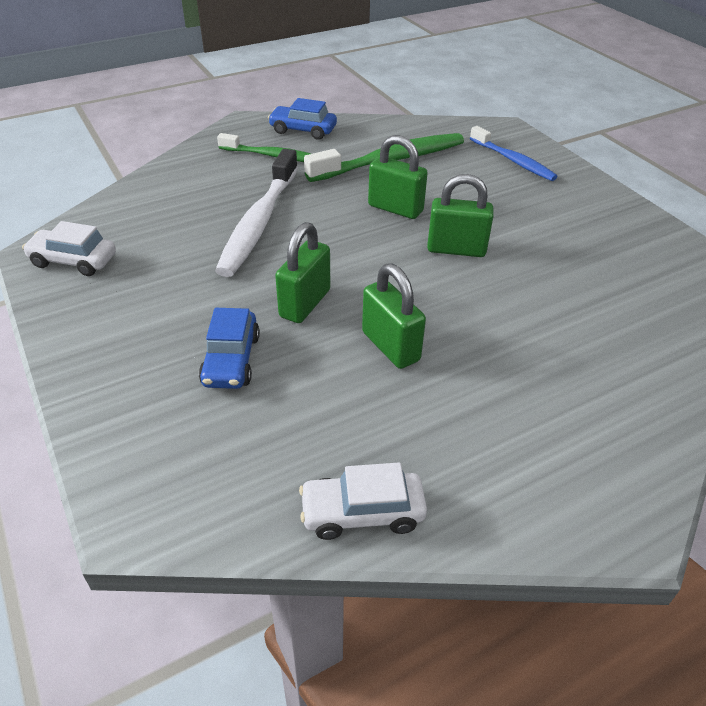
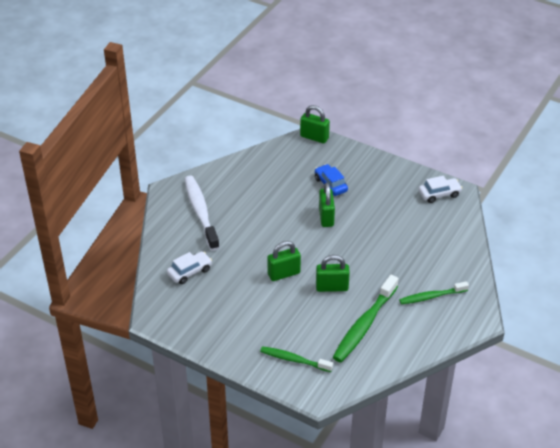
camera: 150 degrees right, 0 degrees up
white toothbrush [215,149,298,277] -> white toothbrush moved to [184,176,220,251]
blue car [268,98,337,140] -> none
white car [299,463,427,540] -> white car moved to [167,251,212,284]
green padlock [362,263,426,369] -> green padlock moved to [300,105,330,143]
blue toothbrush [470,126,558,181] -> green toothbrush [260,346,333,372]

